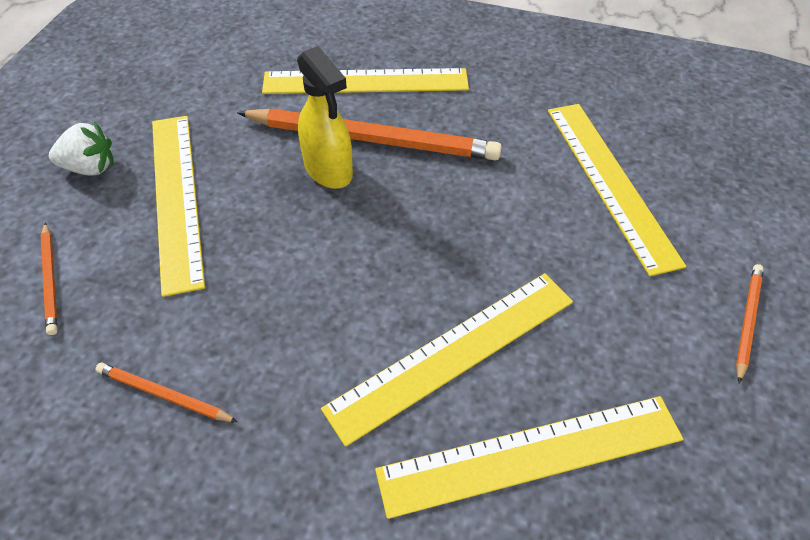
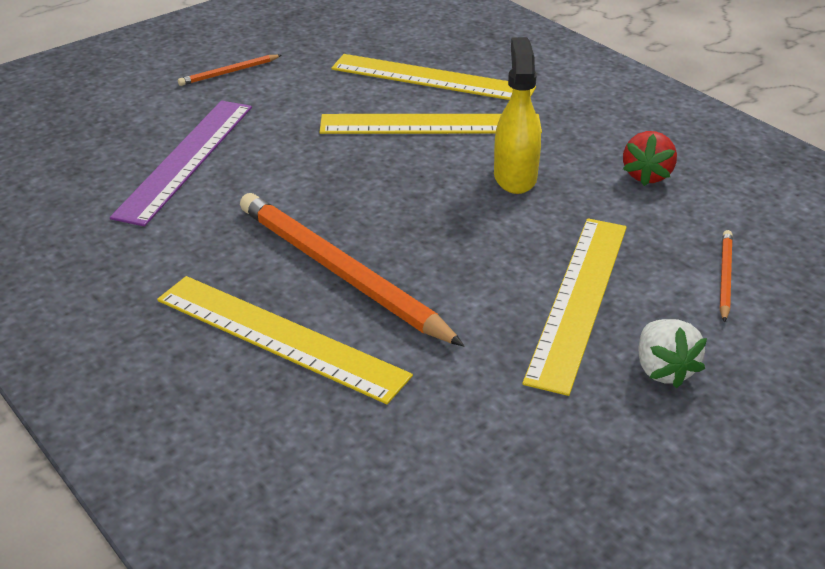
camera: 145 degrees left, 15 degrees down
white strawberry [49,122,114,175] -> white strawberry turned 135 degrees counterclockwise [639,319,707,389]
orange pencil [95,363,238,422] -> red strawberry [623,131,677,186]
yellow spray bottle [297,46,353,189] -> yellow spray bottle moved to [494,37,541,194]
yellow ruler [548,104,686,276] -> purple ruler [110,101,252,227]

